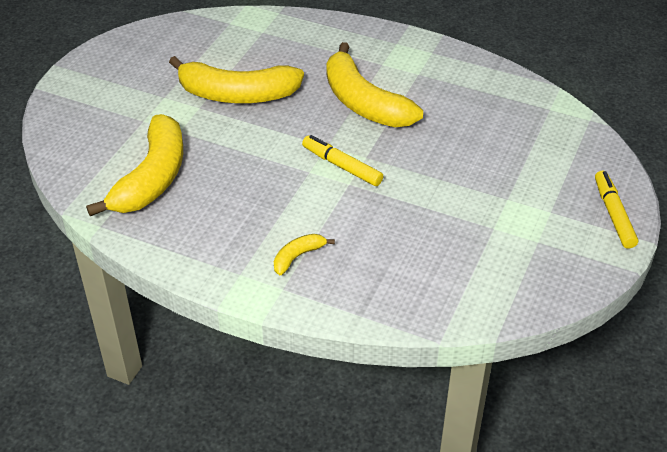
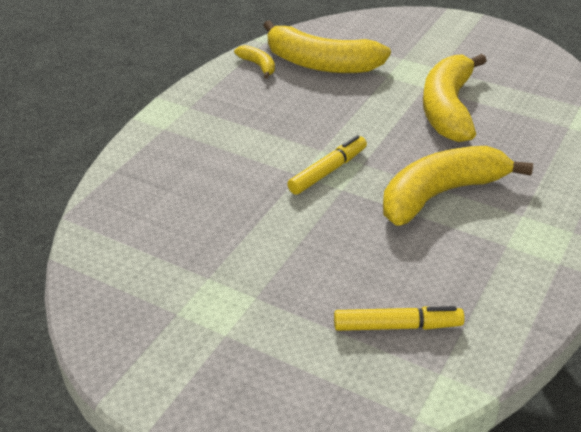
camera: 95 degrees right, 5 degrees down
yellow banana [274,234,335,275] -> yellow banana moved to [234,45,275,79]
yellow marker [595,171,638,249] -> yellow marker moved to [334,306,465,331]

